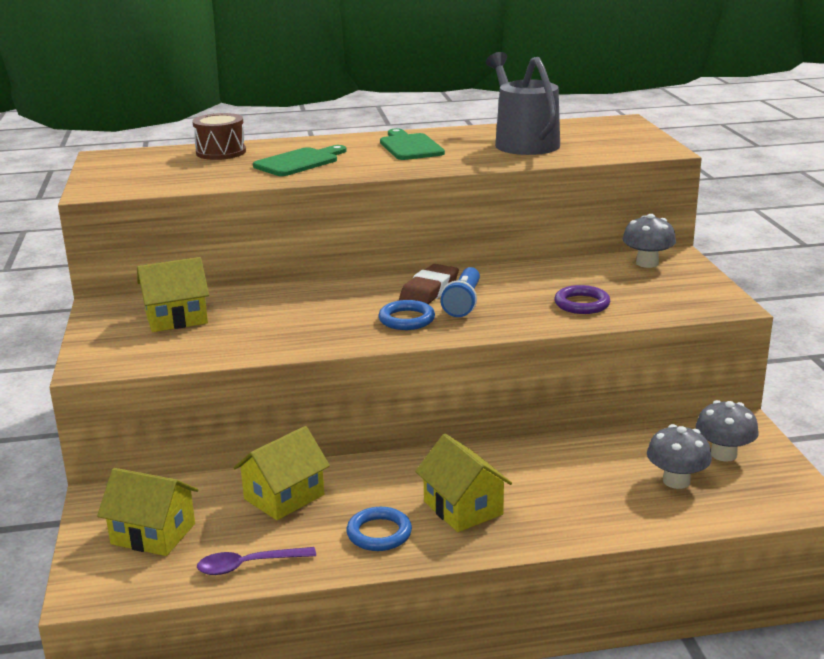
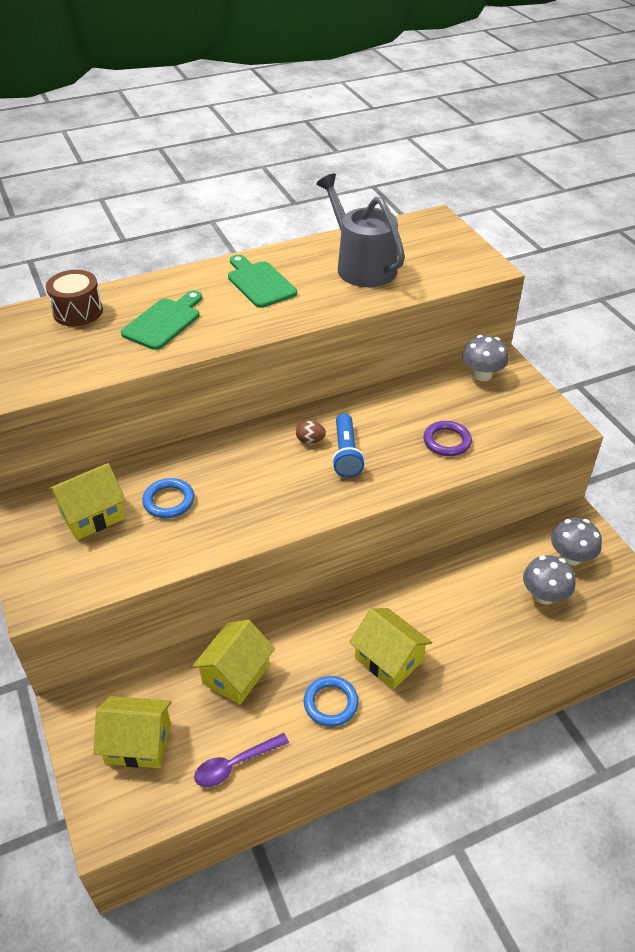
camera: 15 degrees left, 20 degrees up
blue ring [378,300,435,330] -> blue ring moved to [142,478,194,518]
brown eraser [399,264,459,304] -> brown egg [296,421,326,444]

